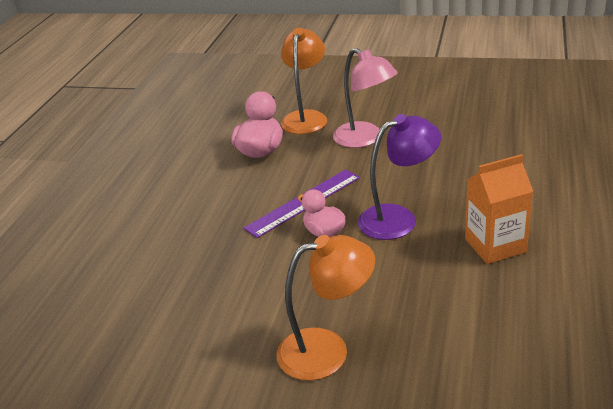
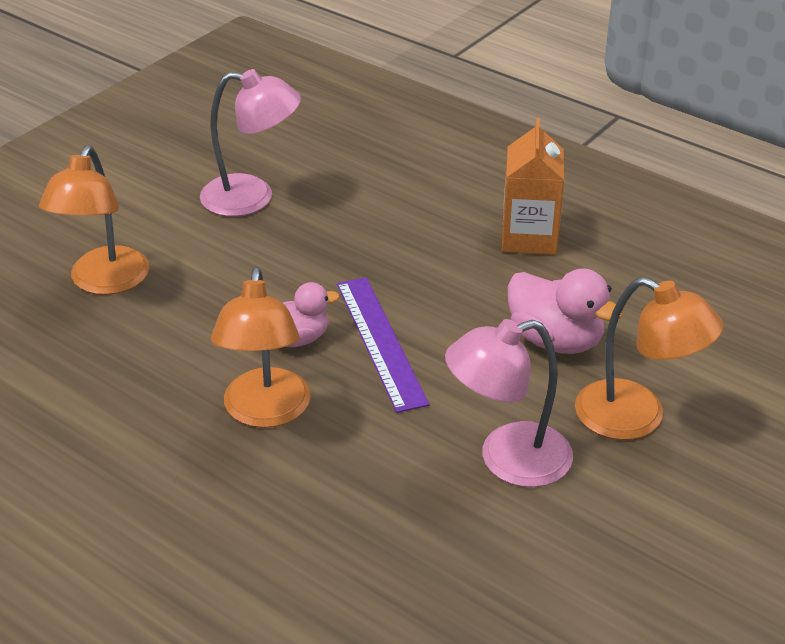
camera: 110 degrees right, 5 degrees up
purple lamp [358,114,441,240] -> orange lamp [211,267,311,428]
orange carton [465,154,533,264] -> orange carton moved to [502,118,564,255]
none -> pink lamp [200,69,301,217]

